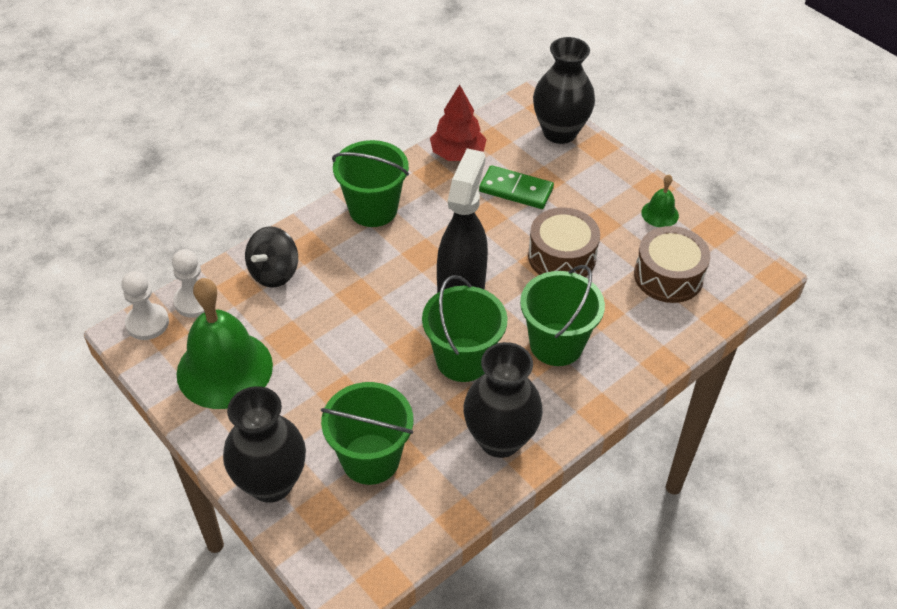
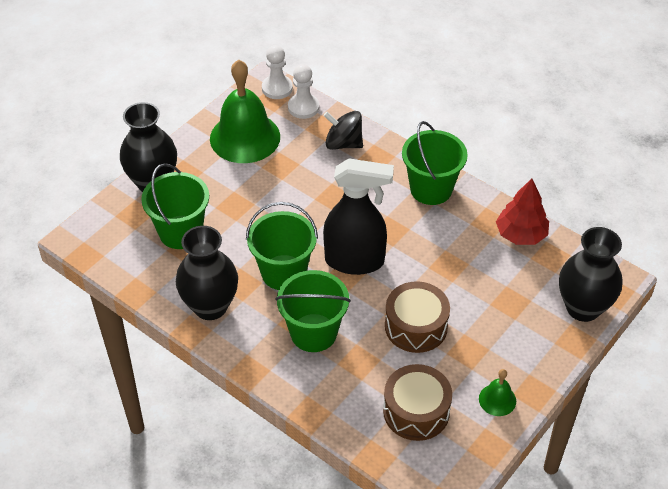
camera: 80 degrees right, 0 degrees up
green domino [479,165,554,209] -> none

